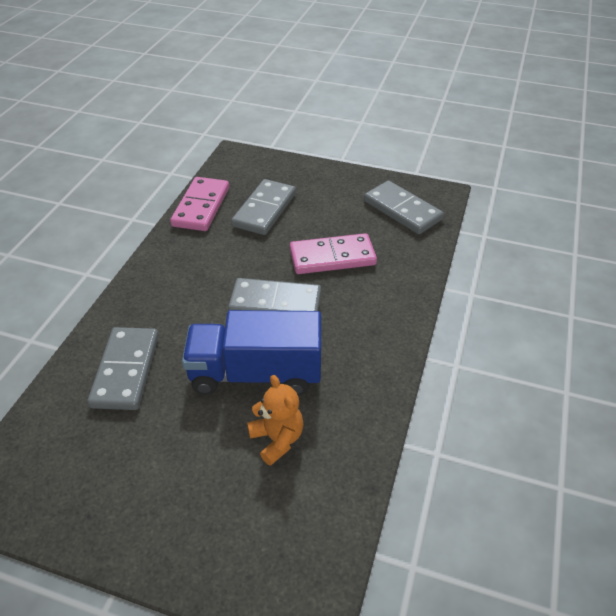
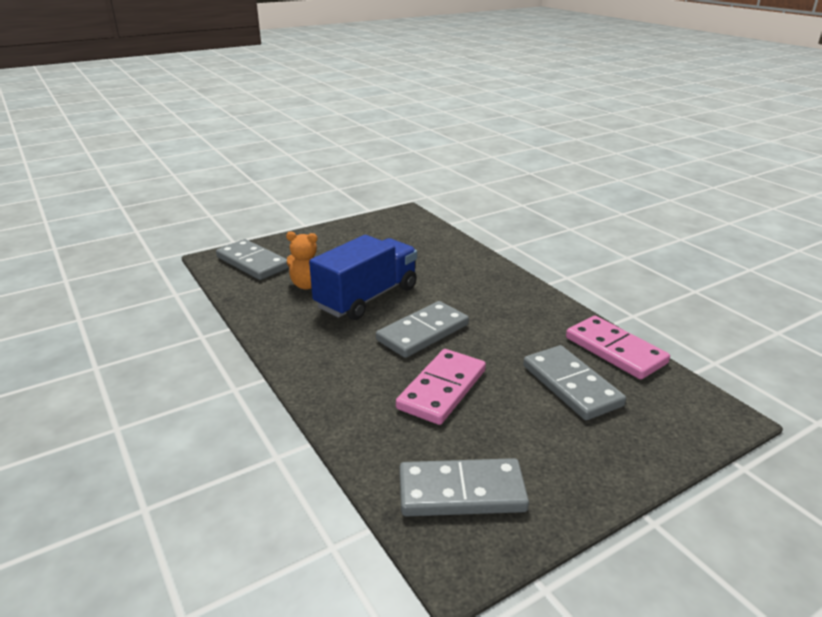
camera: 130 degrees right, 15 degrees down
grey domino [87,327,159,410] -> grey domino moved to [216,239,289,280]

